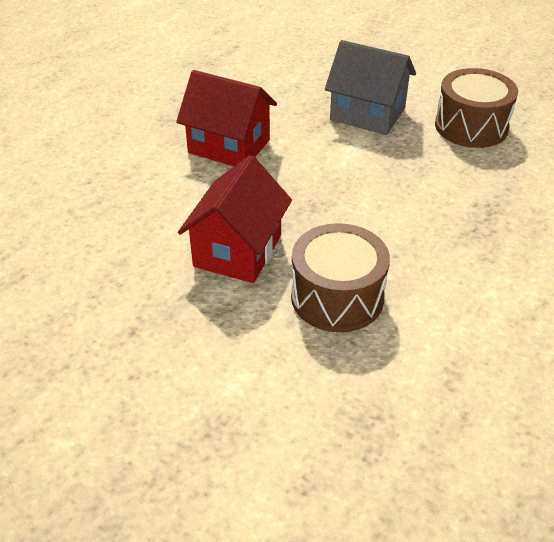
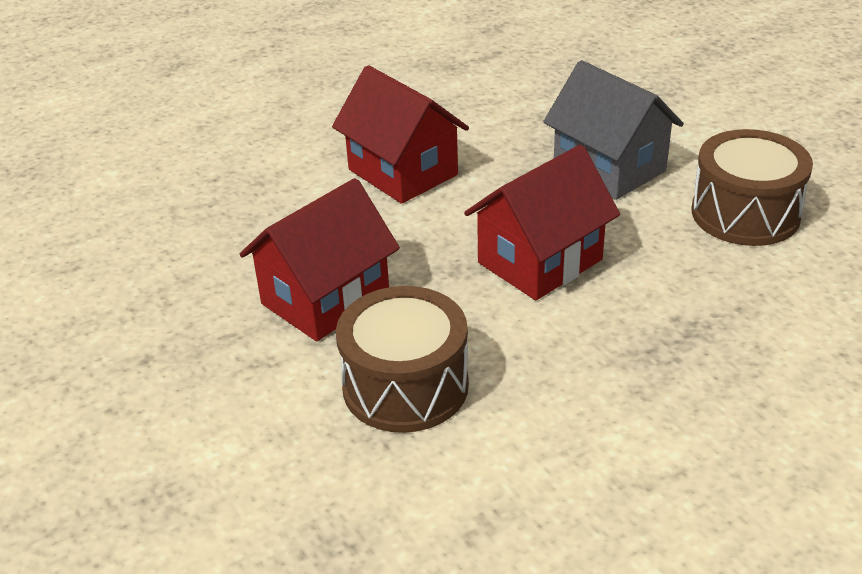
camera: 25 degrees right, 5 degrees down
none -> red house [464,145,620,300]

